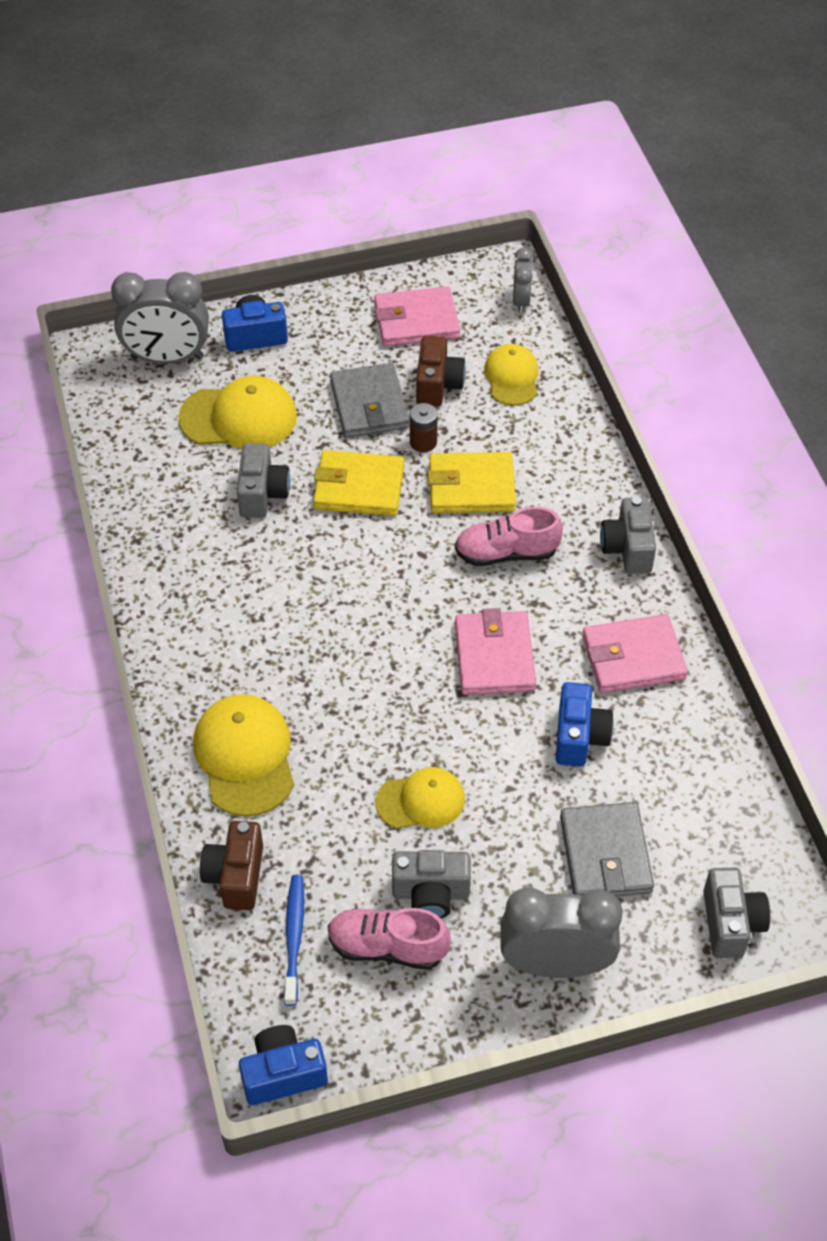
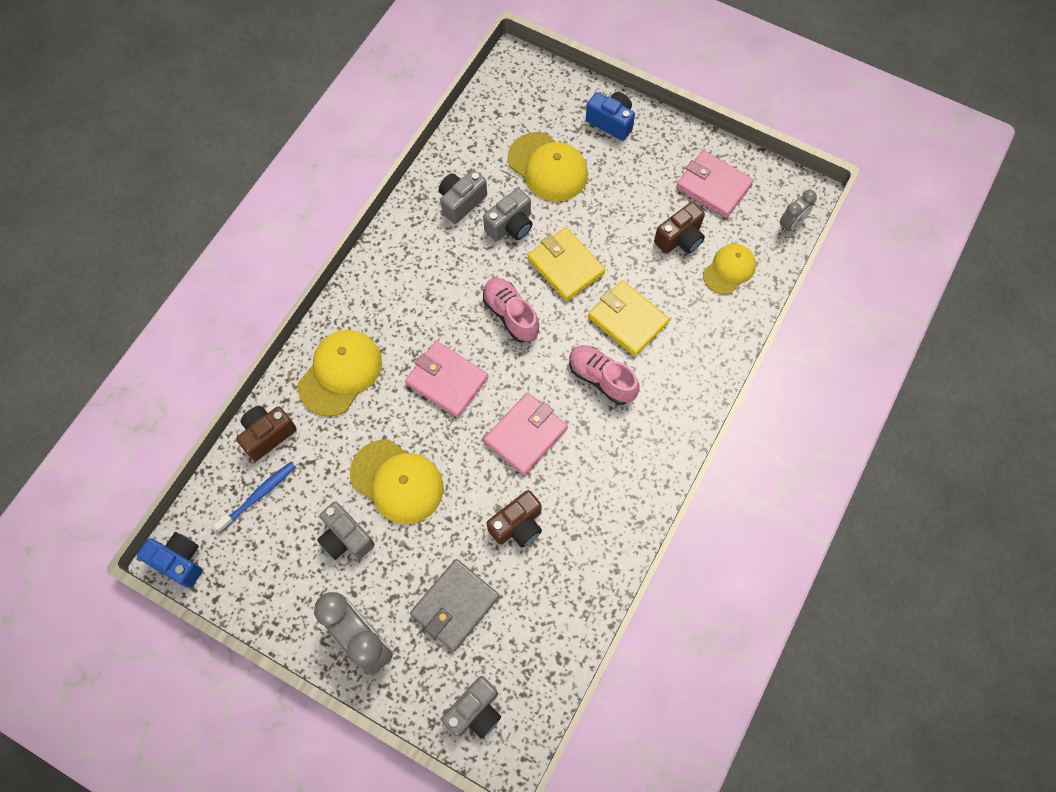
camera: 45 degrees right, 15 degrees up
grey clock [111,272,209,364] -> none
pink shoe [328,908,451,970] -> pink shoe moved to [483,278,539,343]
grey wallet [330,363,409,438] -> none
yellow cap [376,767,465,829] -> yellow cap [350,439,444,524], size x1.54
brown battery [410,403,438,452] -> none
blue camera [556,682,614,767] -> brown camera [487,490,542,548]
pink wallet [582,614,688,693] -> pink wallet moved to [405,341,489,418]
grey camera [600,496,656,574] -> grey camera moved to [439,170,487,224]

